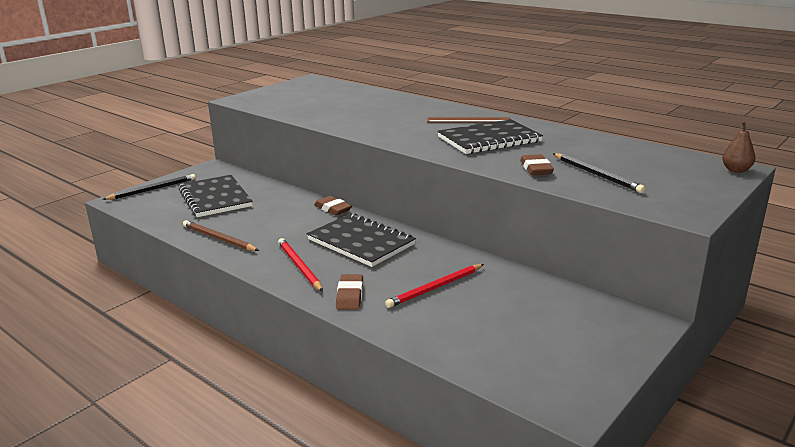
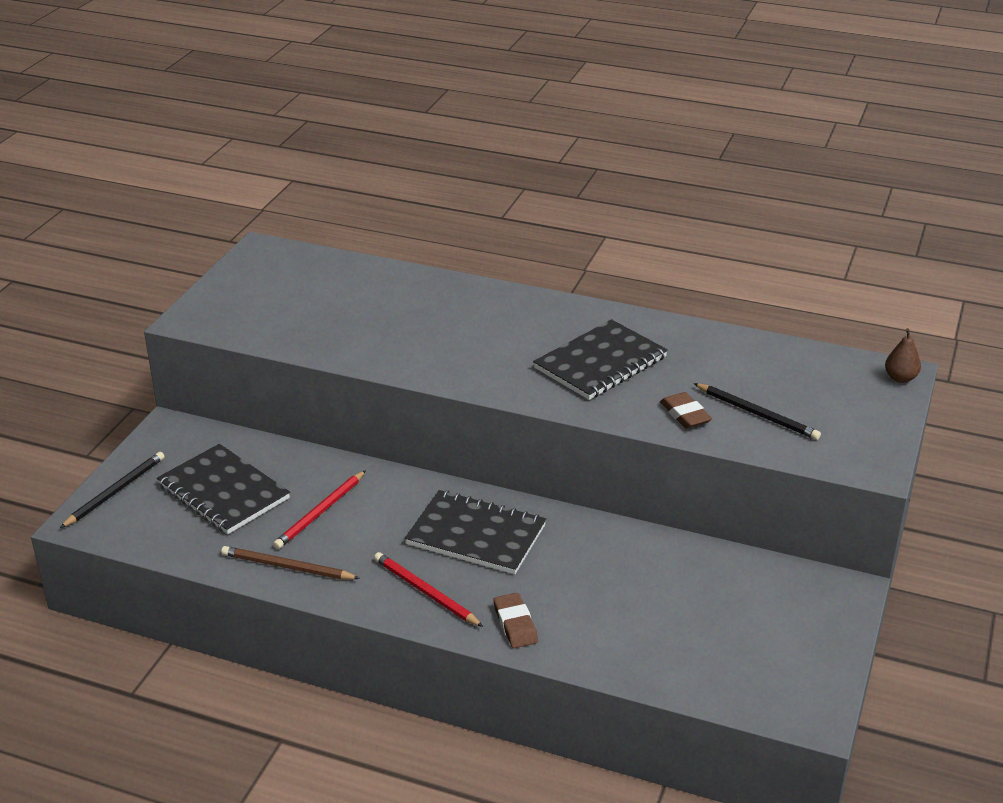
camera: 20 degrees left, 10 degrees up
brown eraser [314,196,352,215] -> none
red pencil [385,264,484,308] -> red pencil moved to [273,470,366,549]
brown ruler [427,117,510,122] -> none

